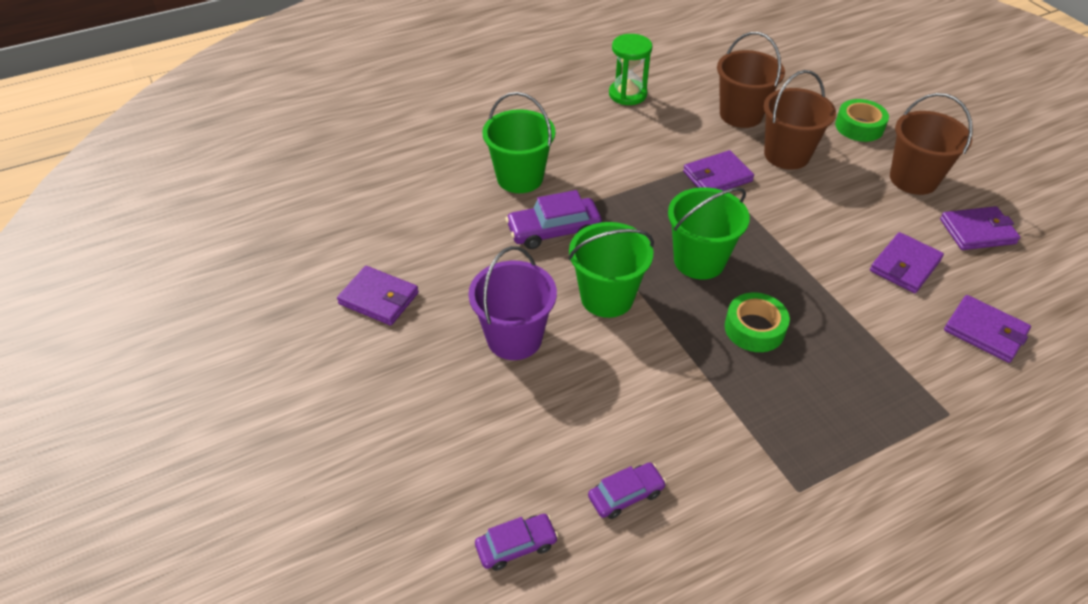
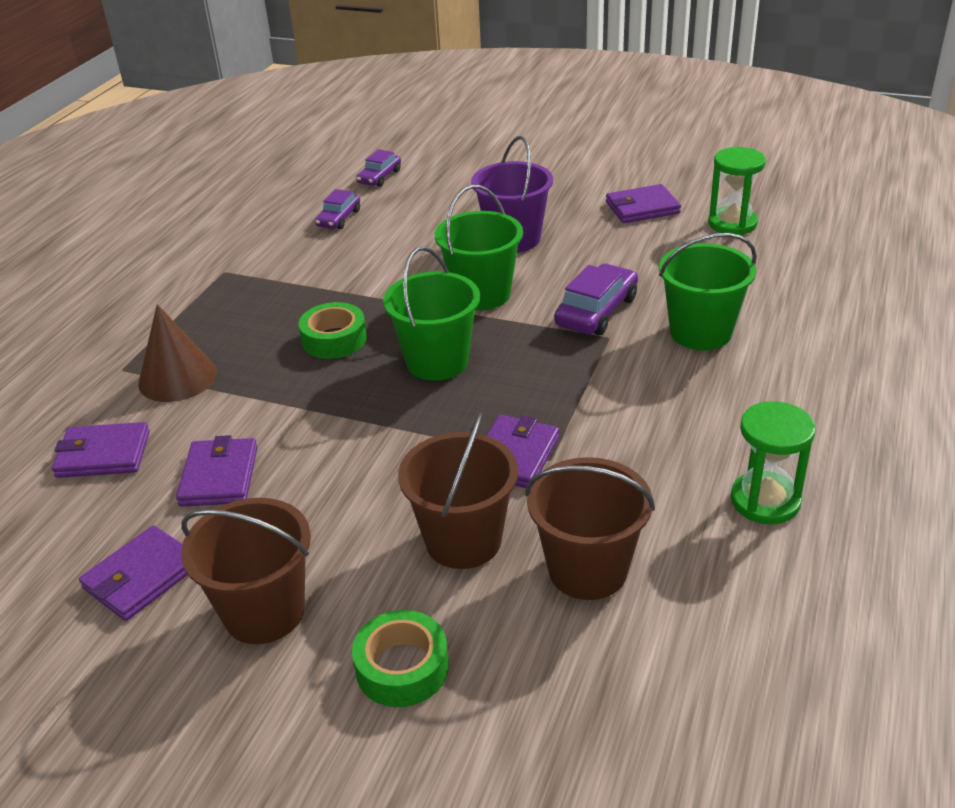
camera: 140 degrees right, 10 degrees down
none -> brown cone [138,304,217,402]
none -> green hourglass [708,147,766,235]

